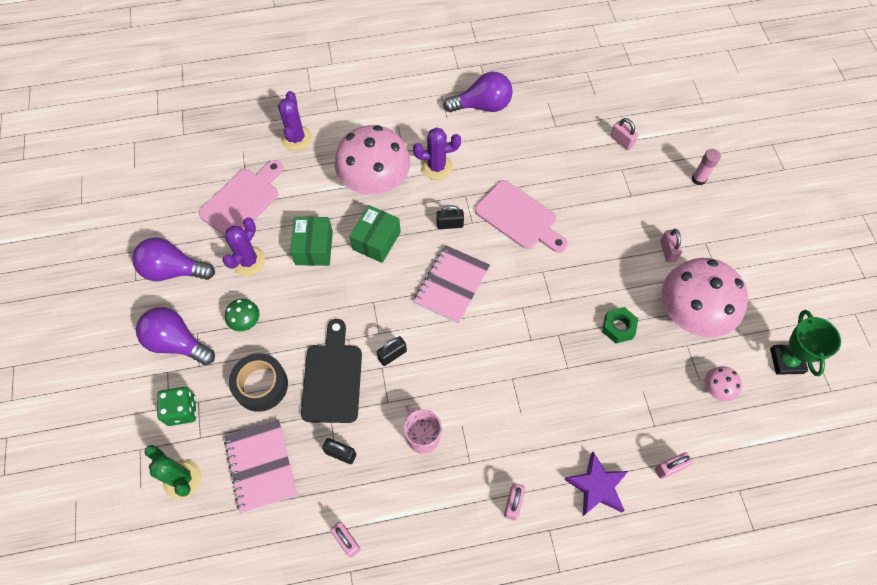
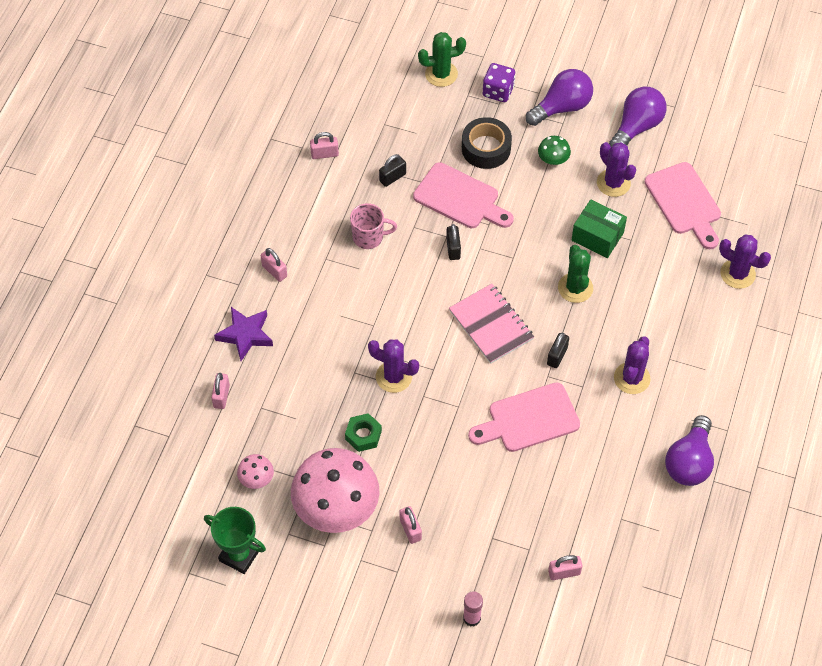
camera: 120 degrees right, 5 degrees down
green dice [157,387,196,426] -> purple dice [483,63,515,102]
pink notebook [224,419,297,514] -> none
black cutting board [301,319,362,423] -> pink cutting board [413,162,514,228]
pink mushroom [335,125,411,195] -> none
green box [349,205,401,263] -> green cactus [558,245,593,303]
pink padlock [660,229,682,263] -> pink padlock turned 45 degrees clockwise [400,506,422,544]
none -> purple cactus [368,339,419,393]

